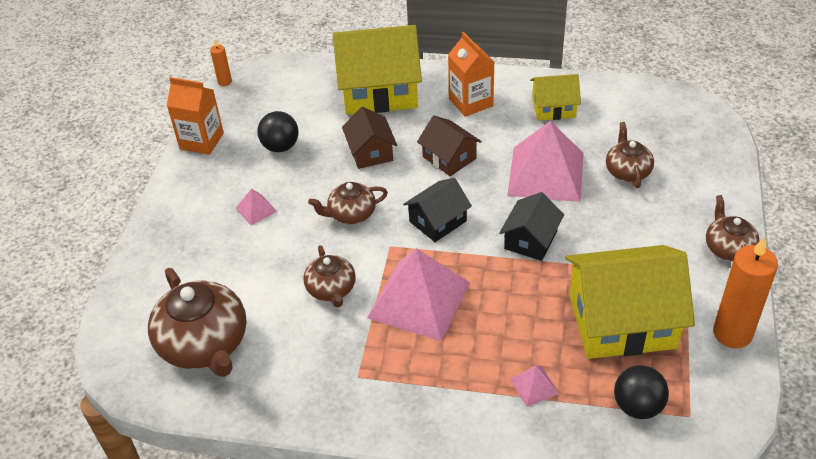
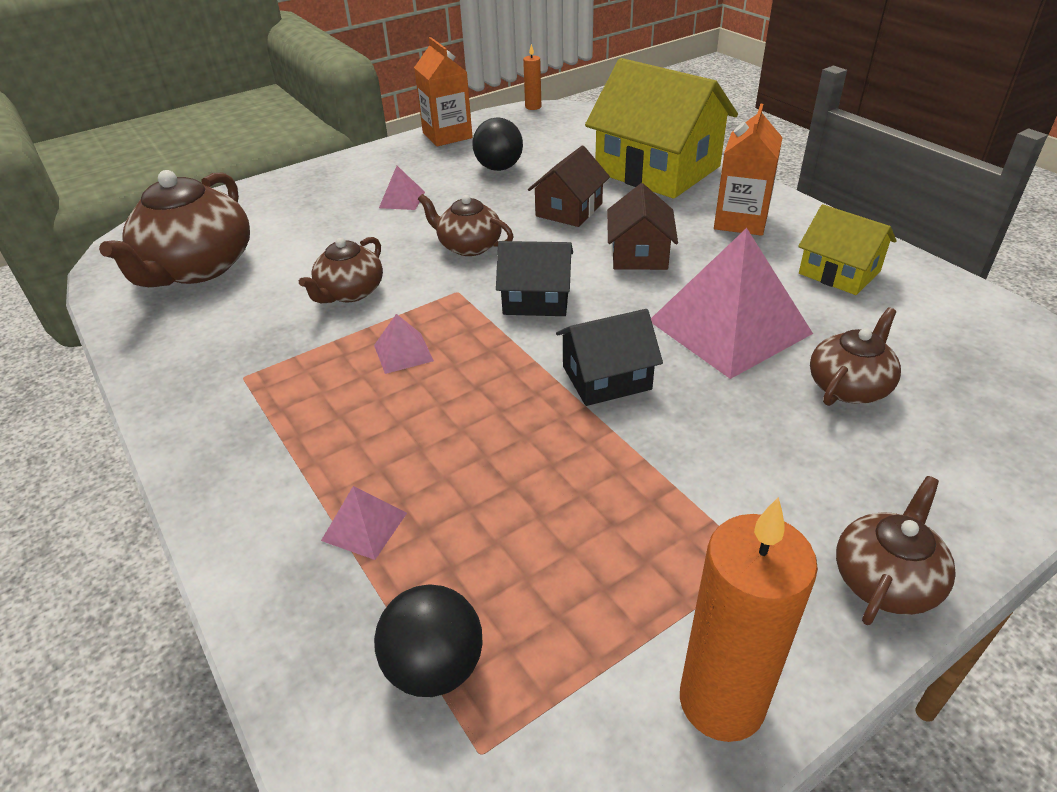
camera: 45 degrees right, 5 degrees down
pink pyramid [367,248,470,342] -> pink pyramid [374,314,434,374], size x0.43
yellow house [565,245,695,359] -> none

